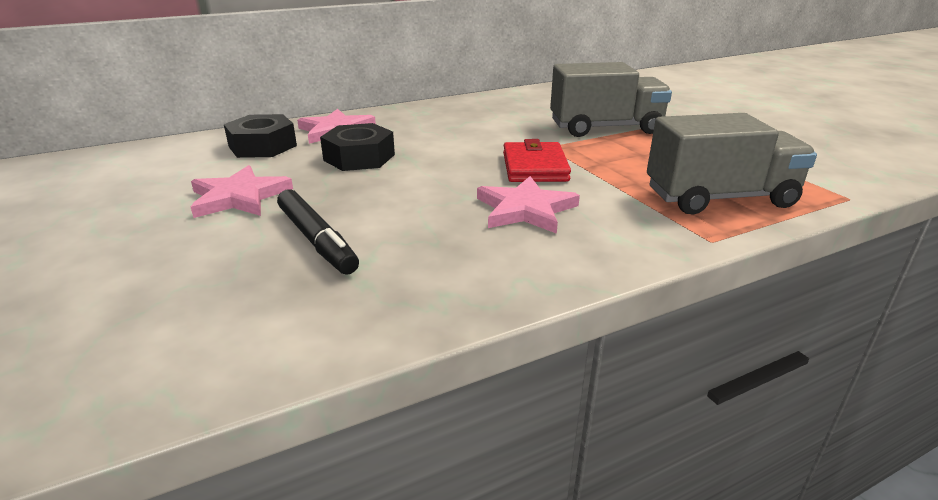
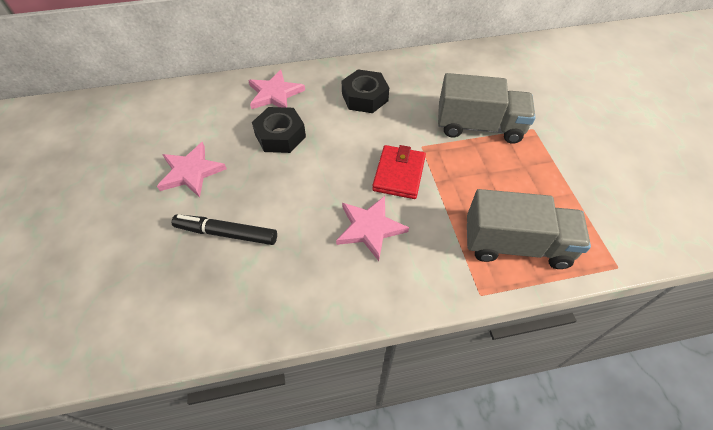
camera: 15 degrees right, 25 degrees up
black nut [224,114,297,158] -> black nut moved to [342,69,389,113]
black marker [277,189,359,275] -> black marker turned 120 degrees clockwise [172,215,277,245]

